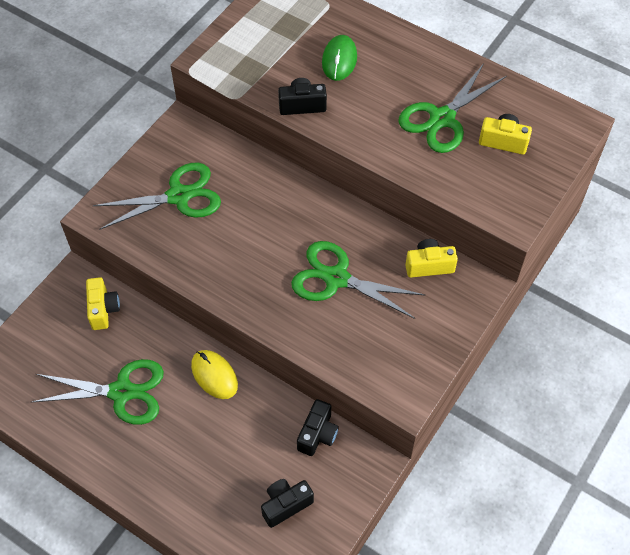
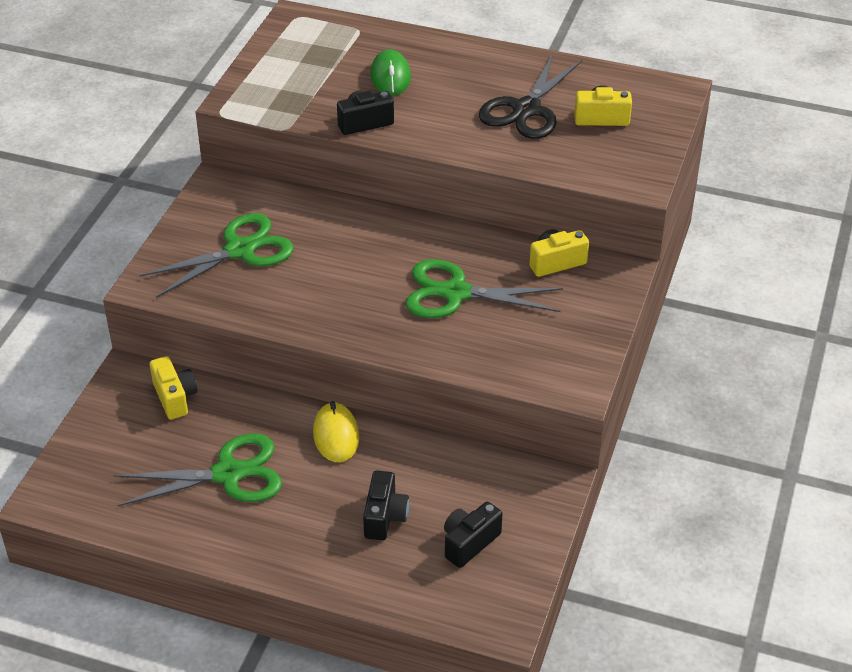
camera: 15 degrees left, 15 degrees down
yellow mouse [191,350,238,399] -> yellow mouse turned 45 degrees clockwise [313,401,359,462]
black camera [297,399,339,456] -> black camera moved to [363,471,409,540]
green scissors [399,63,507,153] -> black scissors [478,53,582,139]

